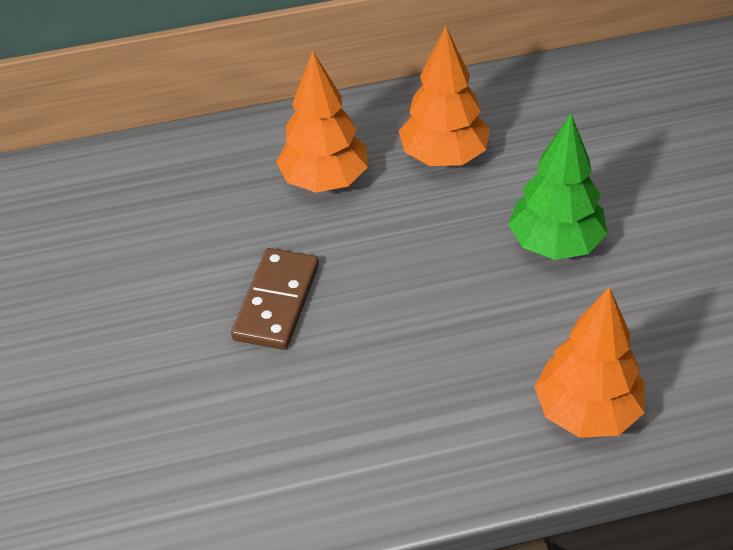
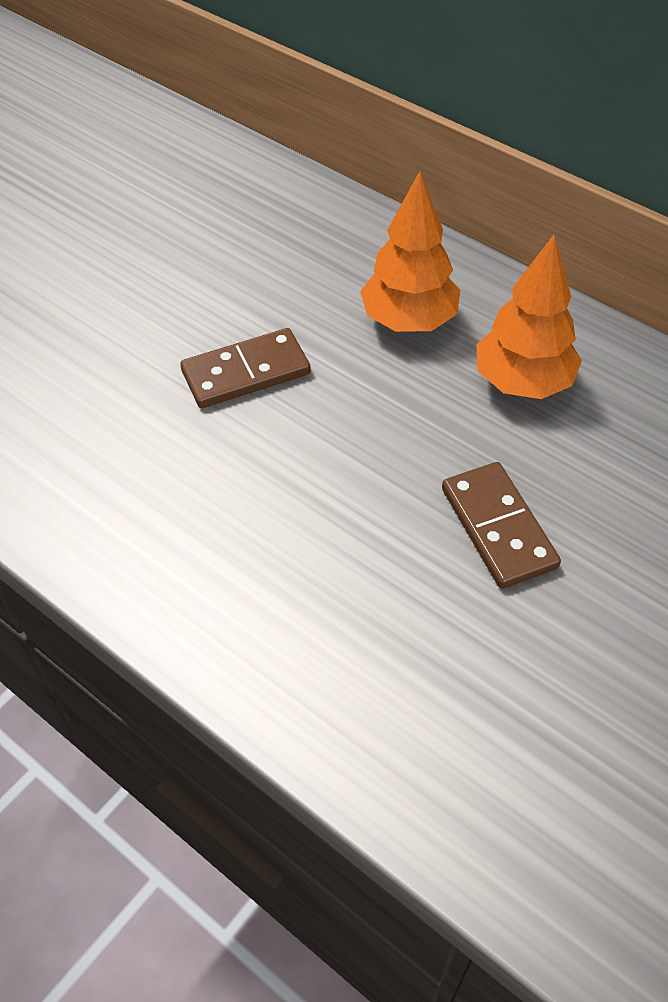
camera: 50 degrees right, 5 degrees up
green tree [508,114,607,260] -> brown domino [442,462,561,589]
orange tree [534,287,645,438] -> none

